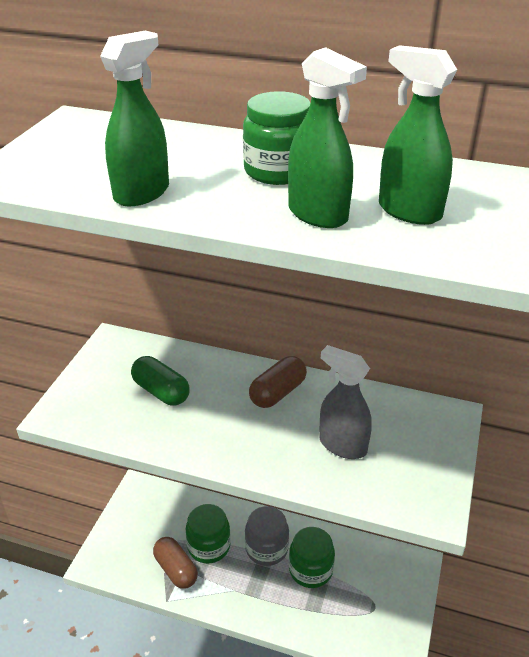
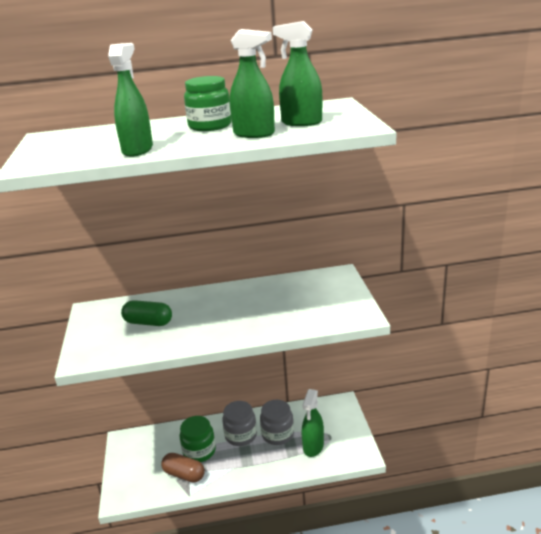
camera: 25 degrees left, 10 degrees down
brown capsule [249,356,307,408] -> none
green jar [289,527,335,588] -> grey jar [260,400,294,445]
grey spray bottle [319,345,372,459] -> none
none -> green spray bottle [302,389,324,457]

